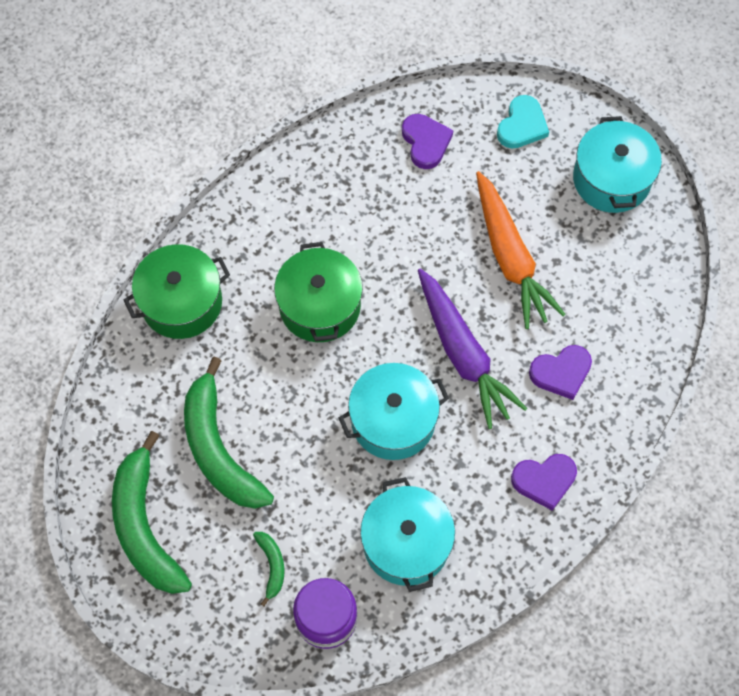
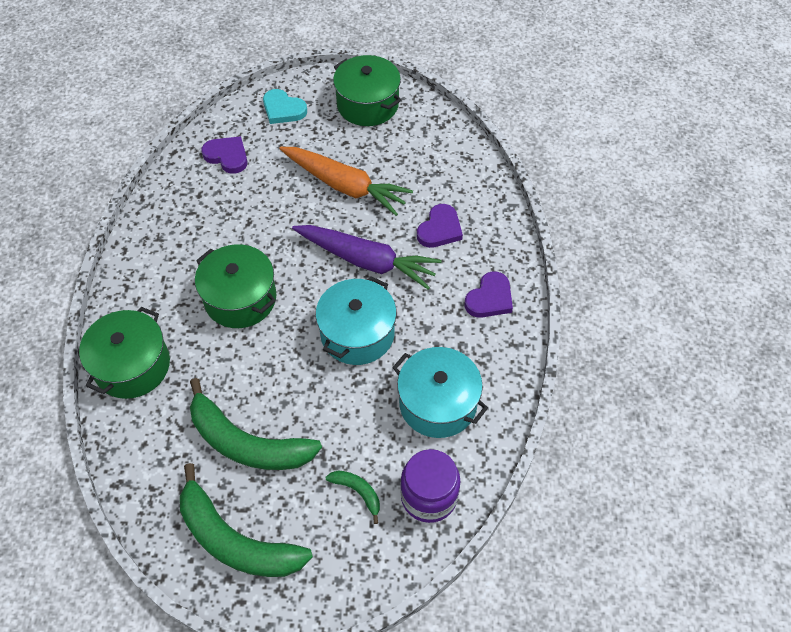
camera: 40 degrees left, 10 degrees down
turquoise heart [497,95,549,148] -> turquoise heart turned 135 degrees clockwise [263,89,307,124]
turquoise pot [573,116,662,213] -> green pot [333,55,401,126]

